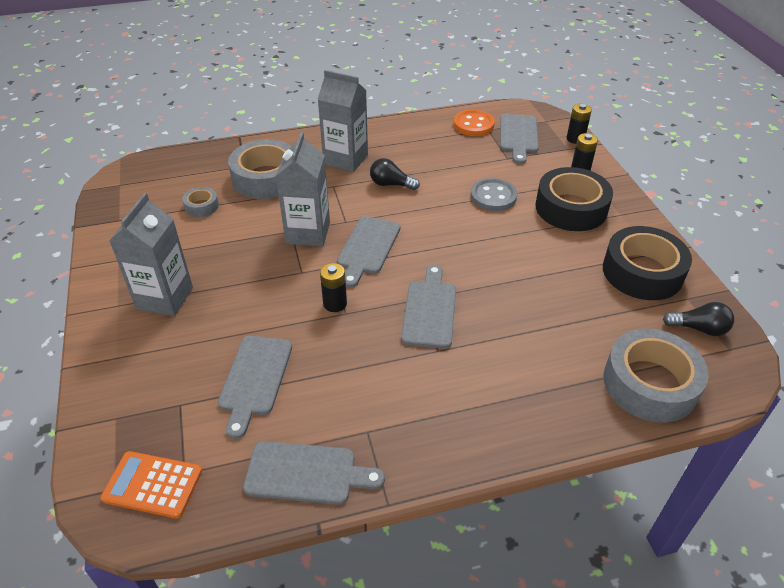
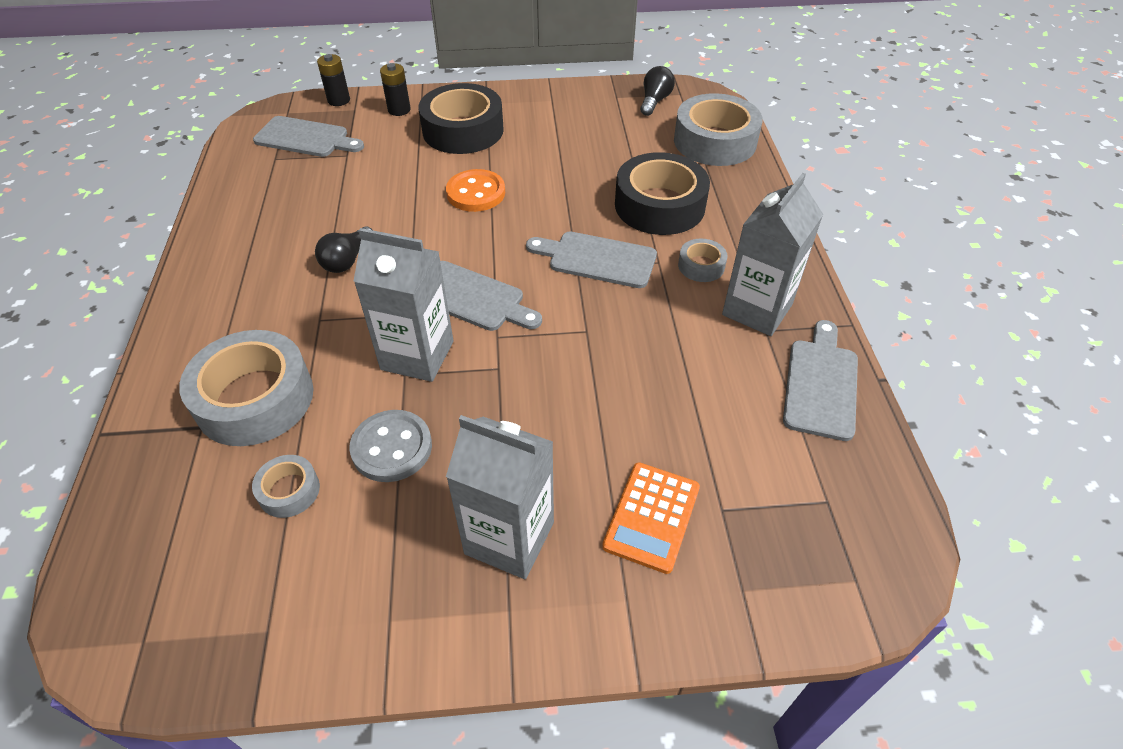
camera: 80 degrees left, 5 degrees up
orange calculator [100,451,202,519] -> orange calculator moved to [602,463,700,574]
grey cutting board [218,336,292,439] -> none
grey carton [317,70,368,172] -> grey carton moved to [722,173,823,336]
black battery [320,263,347,312] -> none
orange button [454,110,495,136] -> orange button moved to [446,169,505,212]
grey button [471,178,517,211] -> grey button moved to [349,410,432,482]
black tape [603,226,692,300] -> black tape moved to [615,152,710,235]
none -> grey tape [678,239,727,282]

